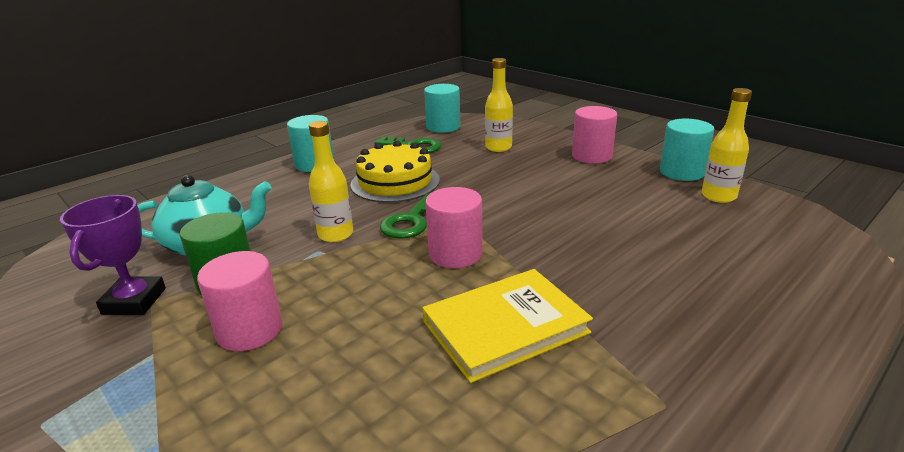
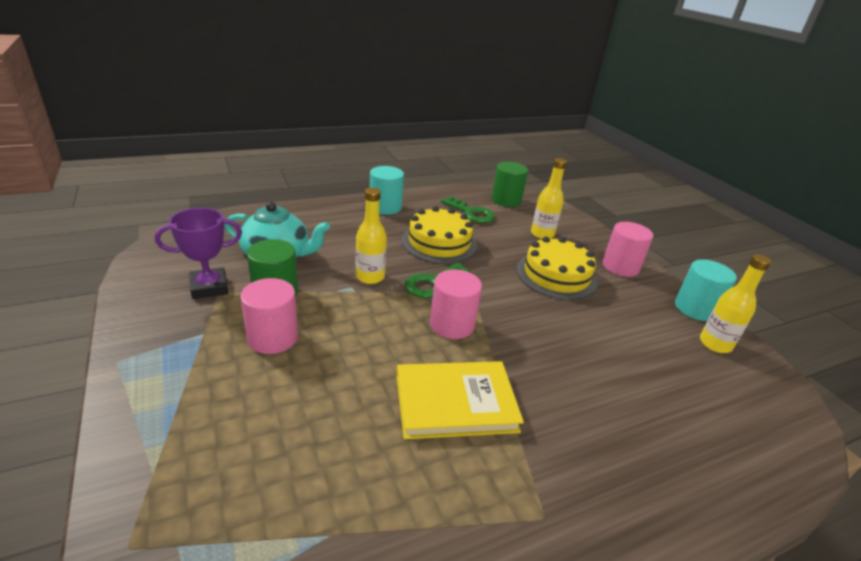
camera: 15 degrees right, 5 degrees up
purple trophy [60,195,166,315] -> purple trophy turned 45 degrees clockwise [155,208,242,299]
turquoise cylinder [424,84,461,133] -> green cylinder [492,162,528,207]
none -> yellow cake [517,236,598,300]

